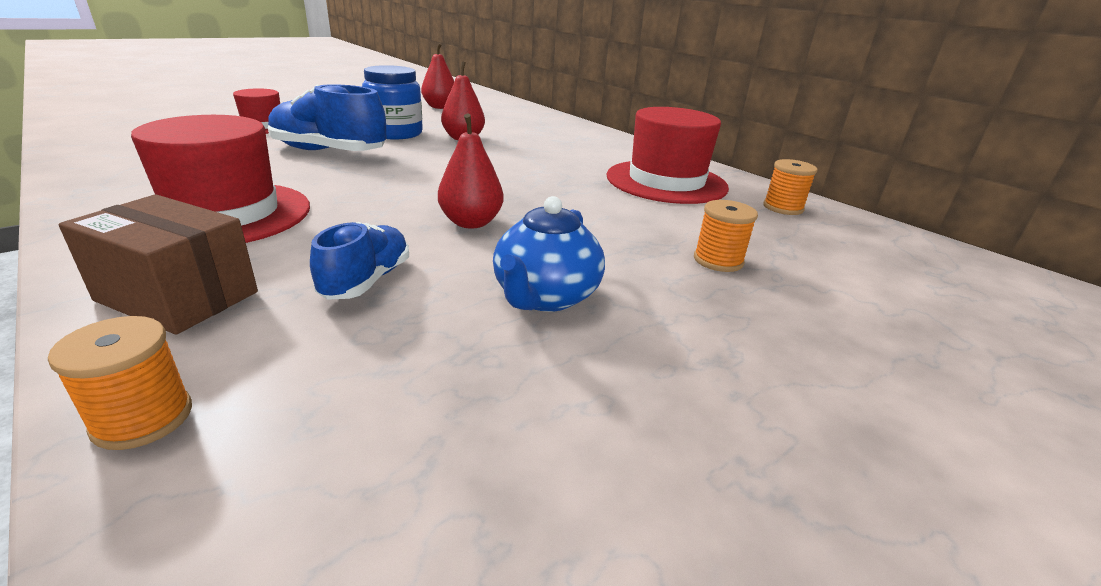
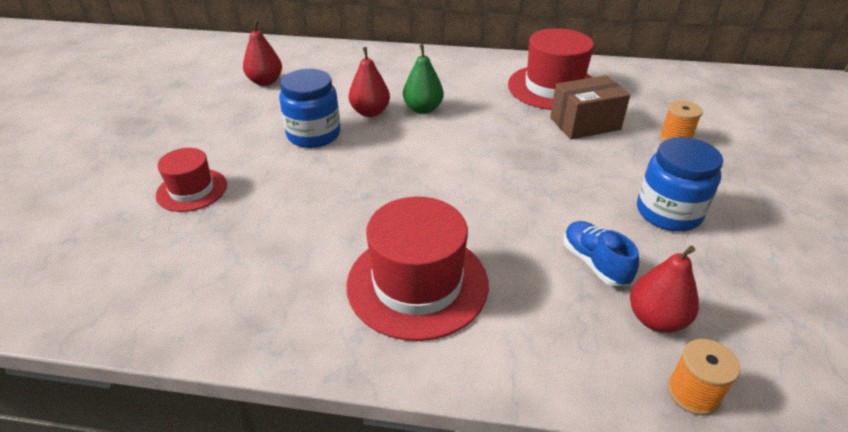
camera: 40 degrees left, 10 degrees up
brown box [59,194,258,335] -> brown box moved to [550,75,630,139]
blue shoe [268,84,386,151] -> none
red pear [438,114,504,228] -> red pear moved to [630,246,699,333]
blue teapot [493,196,605,312] -> blue jar [637,137,723,231]
orange spool [763,159,818,215] -> none
none -> green pear [403,44,444,114]

